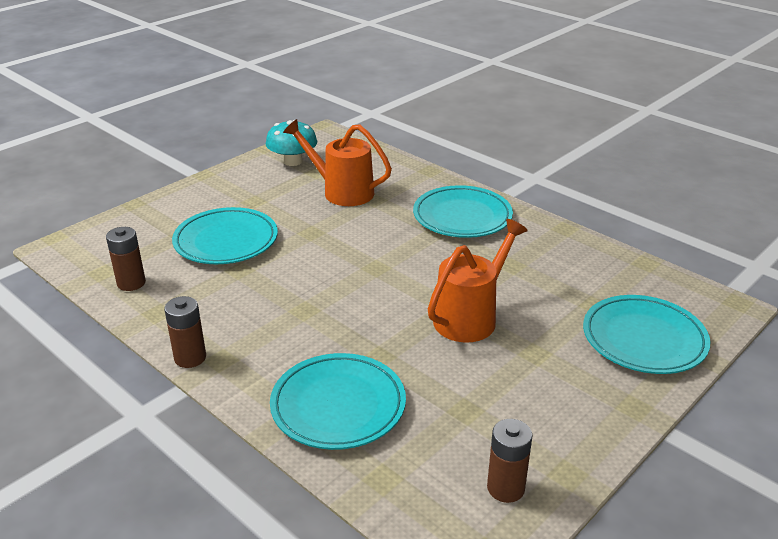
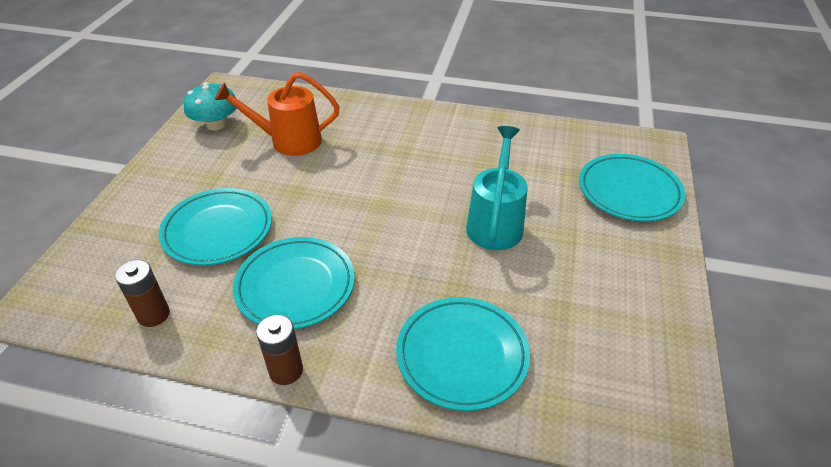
camera: 30 degrees left, 10 degrees up
turquoise plate [413,185,513,238] -> turquoise plate moved to [233,237,355,329]
orange watering can [428,219,528,343] -> turquoise watering can [466,126,528,250]
brown battery [487,419,533,503] -> none

